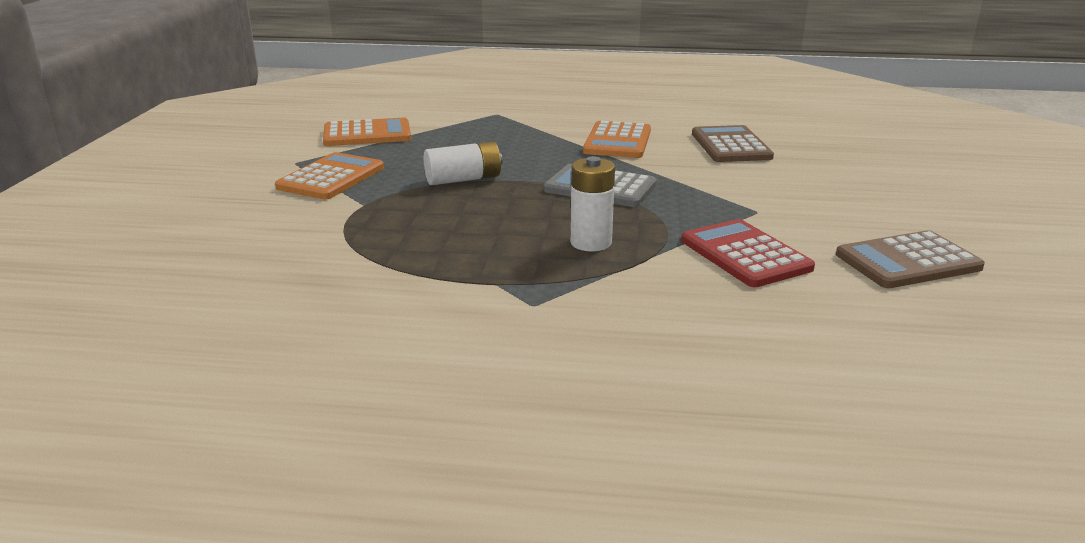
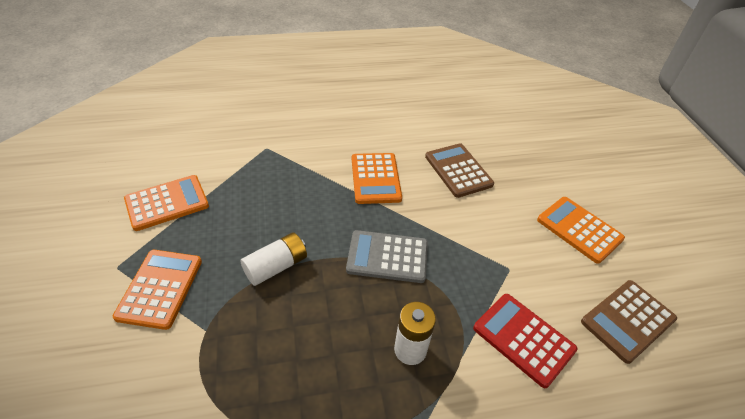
camera: 20 degrees left, 20 degrees up
none -> orange calculator [537,197,625,264]

